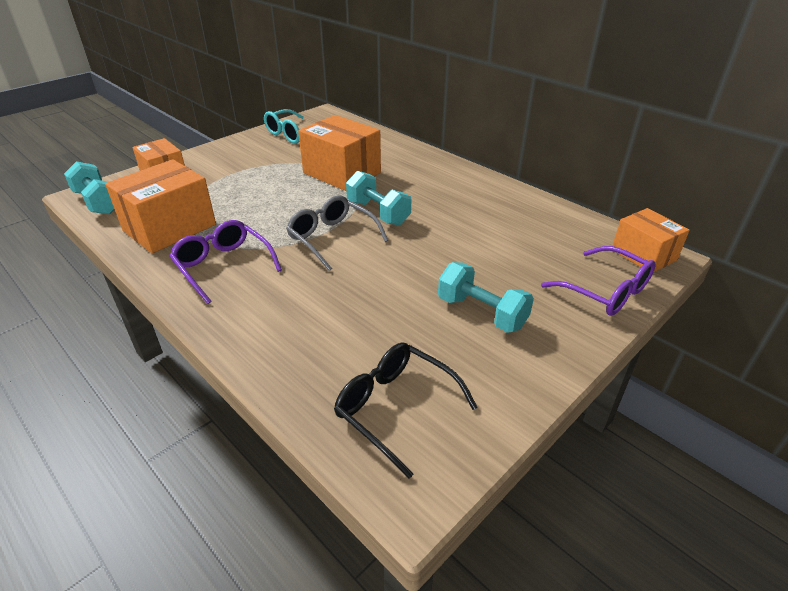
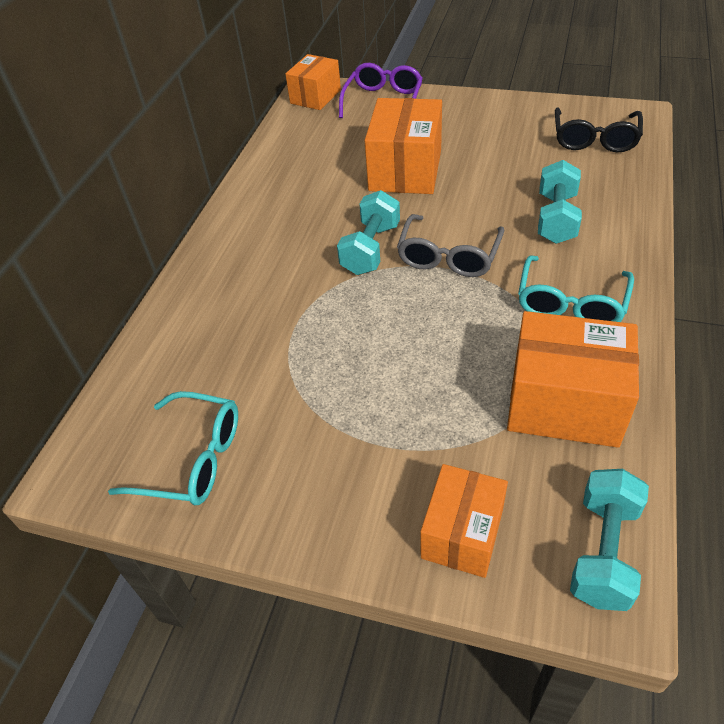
camera: 115 degrees left, 10 degrees up
purple glasses [170,220,282,304] -> turquoise glasses [518,255,634,322]
orange box [298,115,381,191] -> orange box moved to [365,98,442,194]
turquoise dumbbell [438,262,534,333] -> turquoise dumbbell moved to [538,160,582,244]

